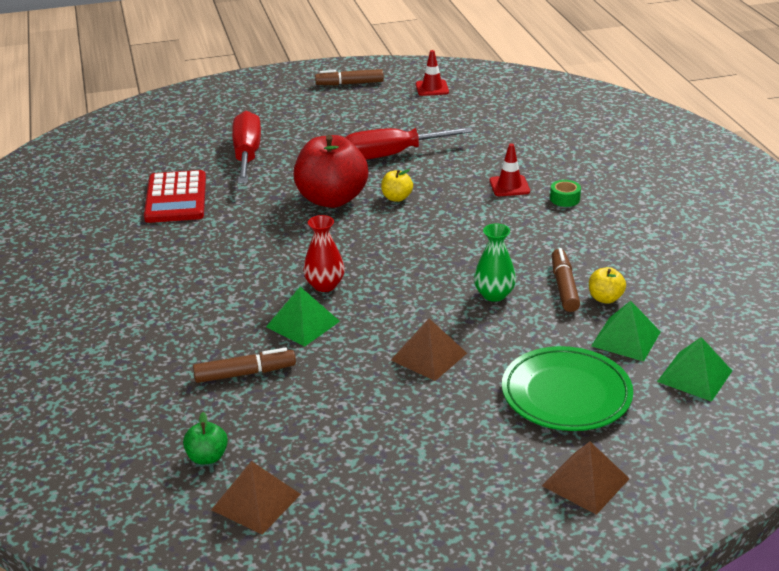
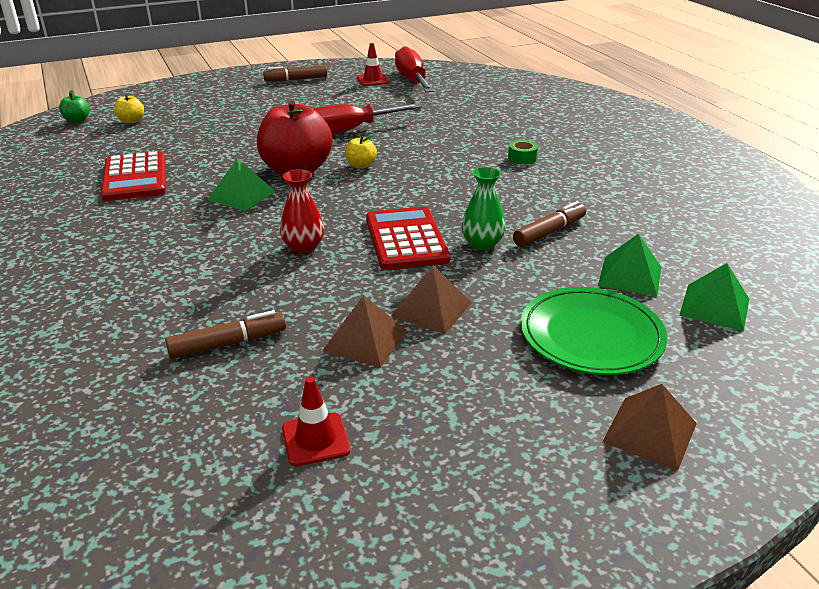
camera: 10 degrees left, 0 degrees up
green apple [183,412,228,464] -> green apple moved to [59,90,90,123]
brown pyramid [211,461,301,535] -> brown pyramid moved to [322,295,407,367]
red screwdriver [232,111,261,184] -> red screwdriver moved to [395,46,434,92]
green pyramid [266,287,340,347] -> green pyramid moved to [208,158,276,211]
red traffic cone [489,143,530,196] -> red traffic cone moved to [282,376,350,466]
brown marker [552,248,580,312] -> brown marker turned 60 degrees clockwise [513,201,586,247]
yellow apple [589,267,626,304] -> yellow apple moved to [114,94,144,124]
none -> red calculator [366,207,450,270]

